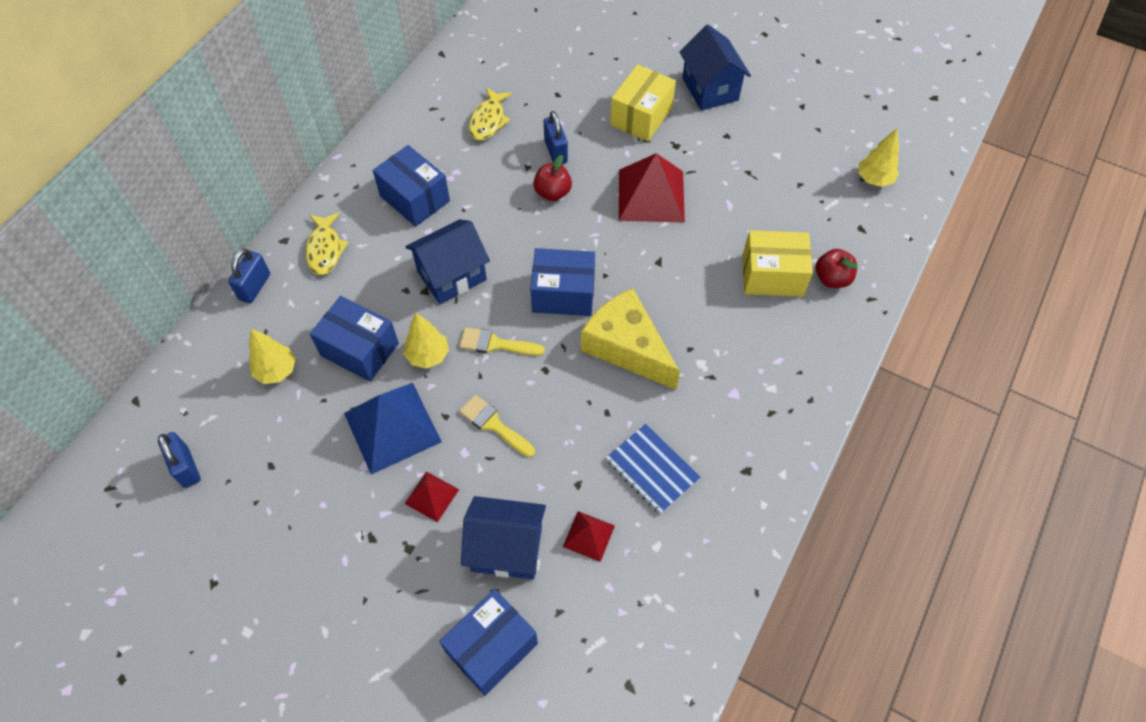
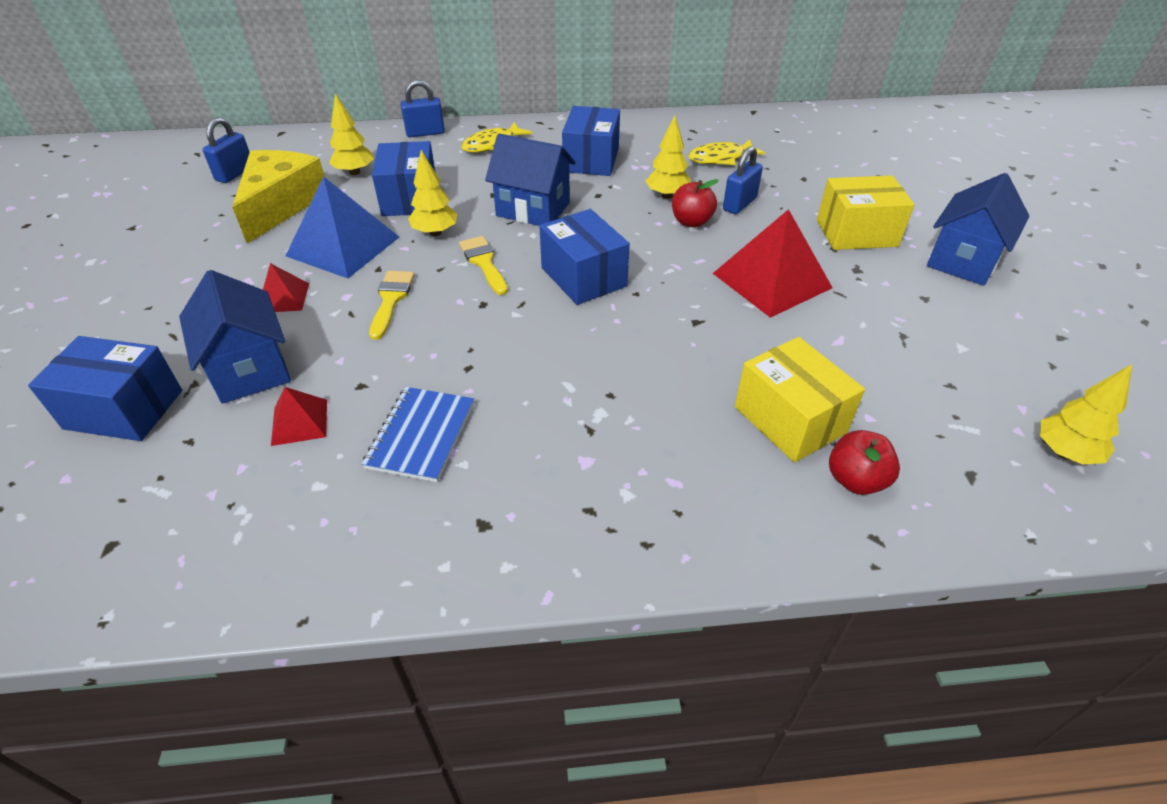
camera: 55 degrees right, 15 degrees down
yellow cheese [581,288,680,390] -> yellow cheese moved to [232,150,325,243]
none -> yellow tree [646,115,691,199]

